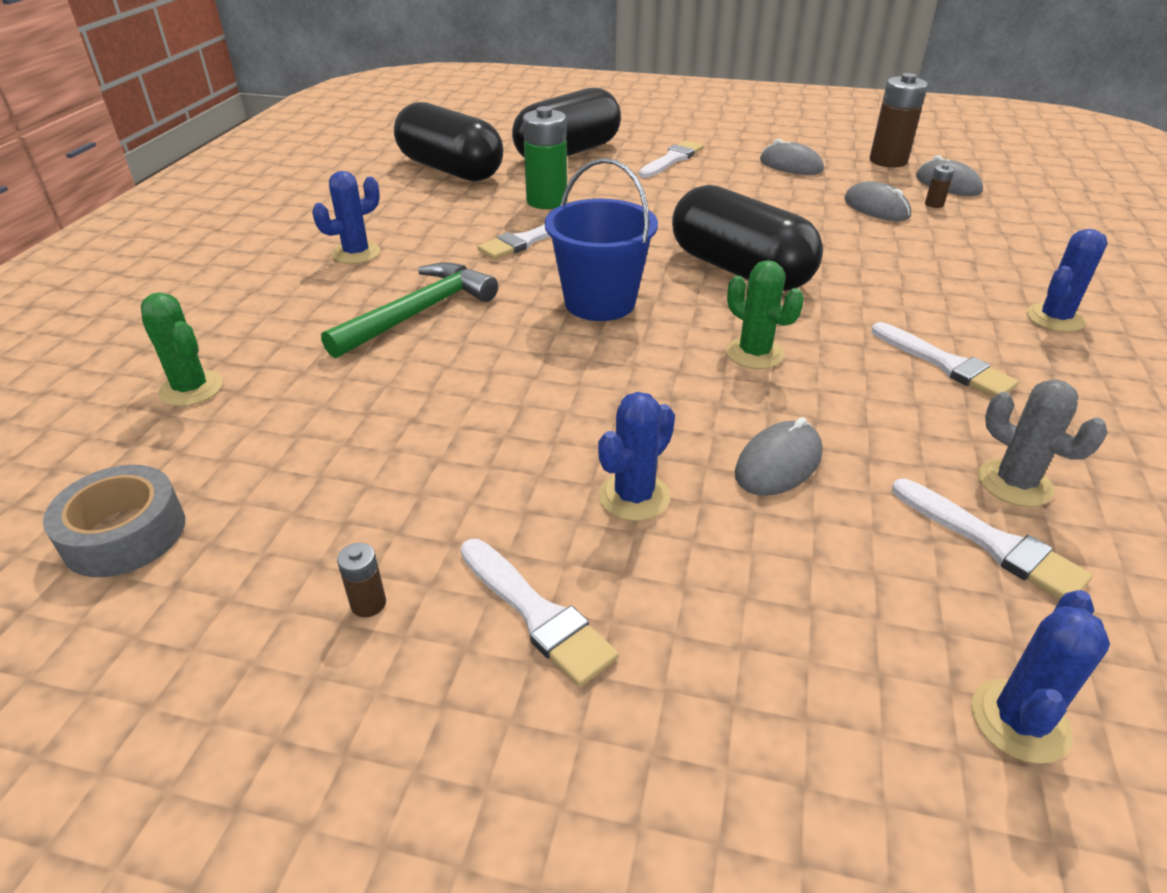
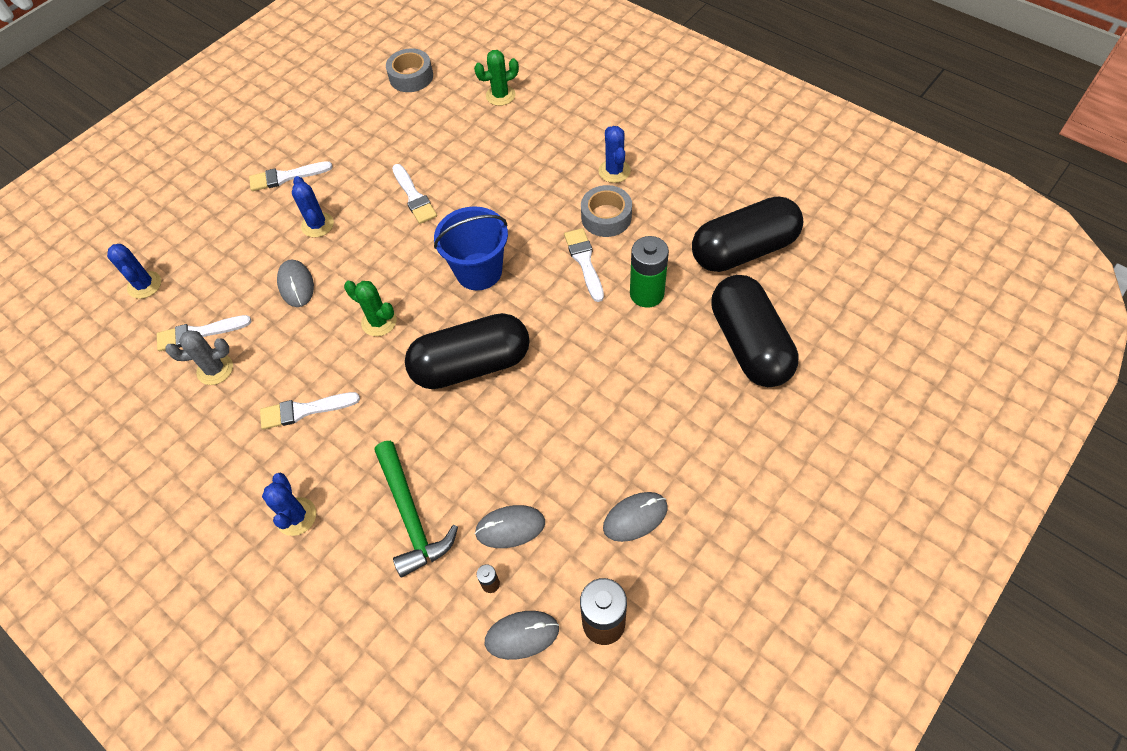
camera: 120 degrees right, 20 degrees up
green hammer [321,262,498,359] -> green hammer moved to [374,441,458,577]
brown battery [337,543,386,617] -> none
white brush [639,140,704,178] -> white brush moved to [392,164,437,224]
green cactus [726,260,804,369] -> green cactus turned 45 degrees clockwise [344,281,397,336]
none -> grey tape [581,185,632,237]

